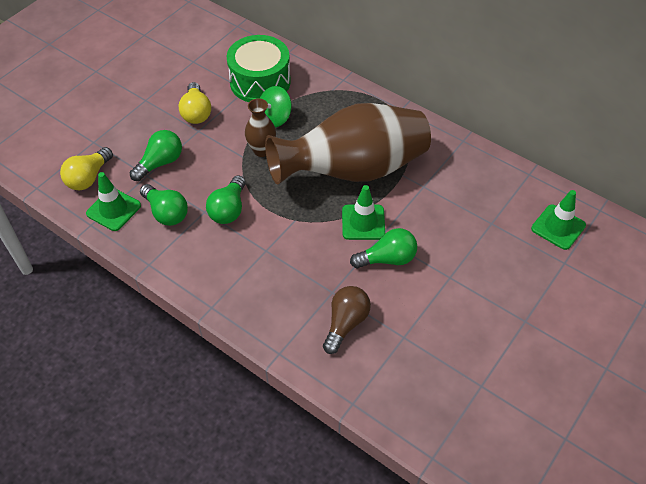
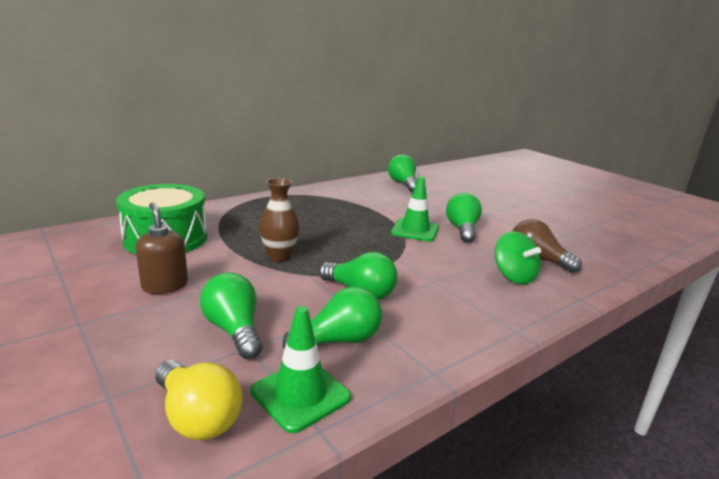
camera: 75 degrees left, 30 degrees down
yellow light bulb [179,82,211,124] -> brown soap dispenser [136,202,188,294]
green spinning top [260,86,292,127] -> green spinning top moved to [495,231,541,284]
brown vase [265,103,431,185] -> none
green traffic cone [531,190,586,250] -> none
none -> green light bulb [388,154,417,192]

